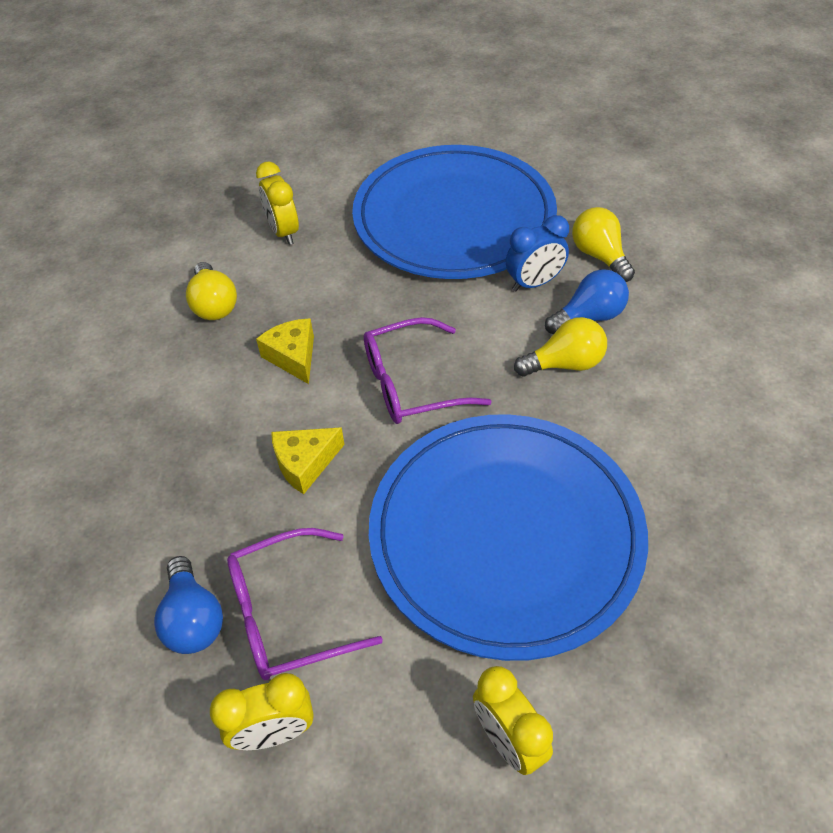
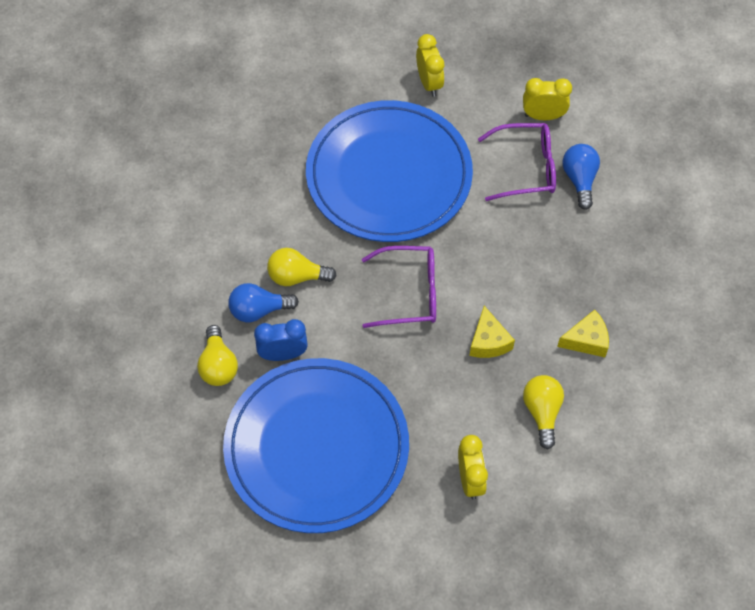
camera: 165 degrees left, 10 degrees up
yellow cheese [271,427,345,494] -> yellow cheese moved to [557,310,609,357]

